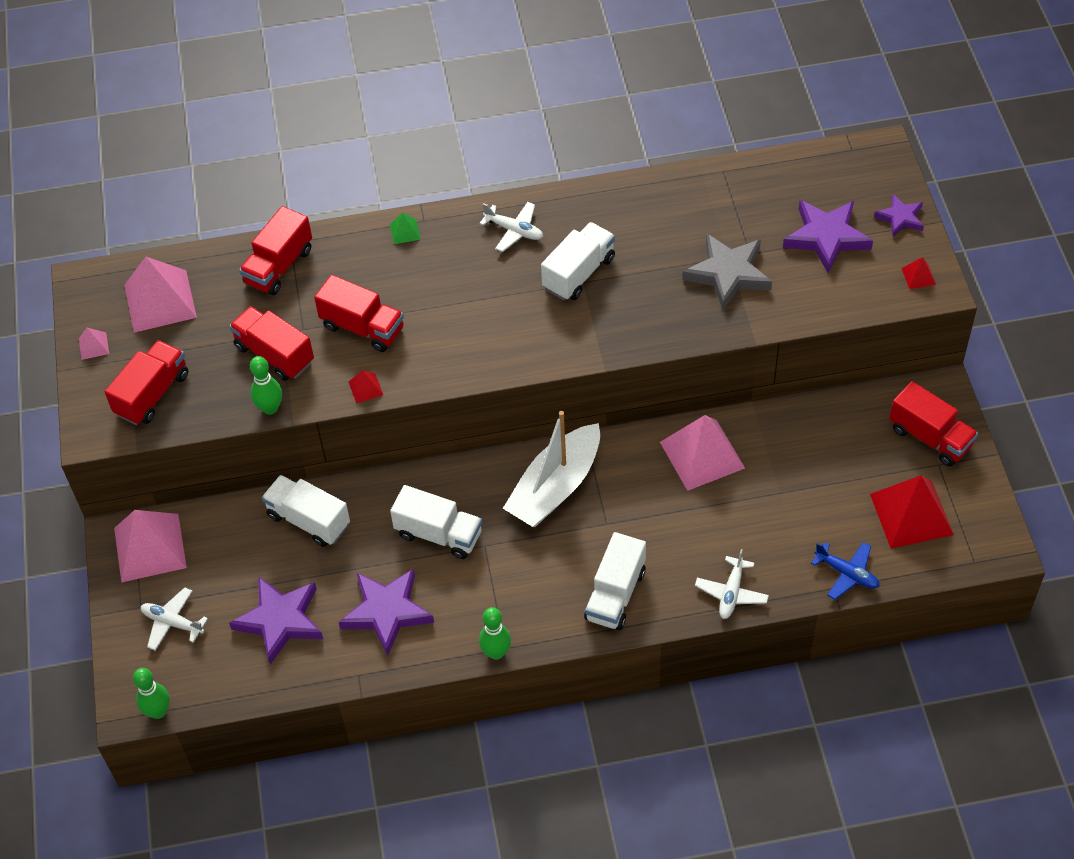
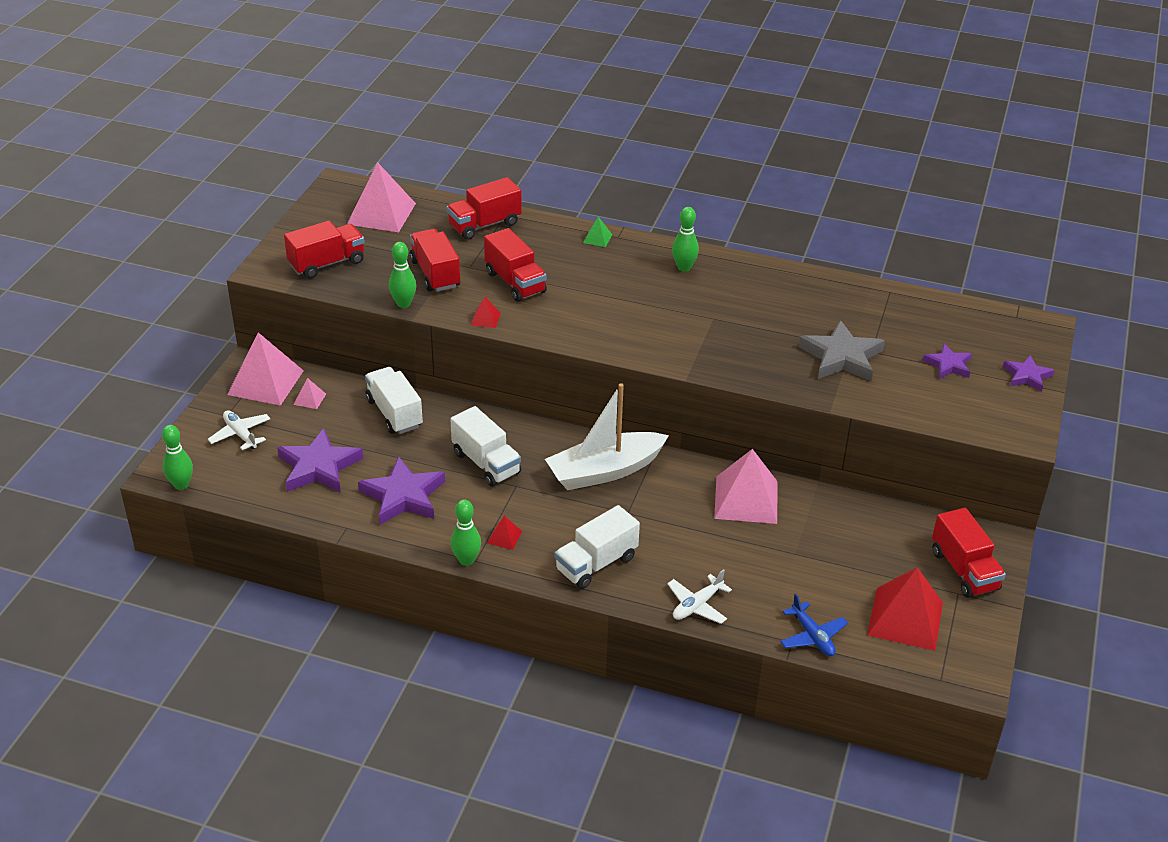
camera: 25 degrees right, 15 degrees down
pink pyramid [79,328,109,360] -> pink pyramid moved to [294,378,326,409]
white plane [479,202,543,252] -> green bowling pin [672,207,699,272]
white truck [541,222,615,300] -> none
purple star [783,200,873,273] -> purple star [923,343,972,379], size x0.58
red pyramid [902,257,936,289] -> red pyramid moved to [487,516,522,550]

